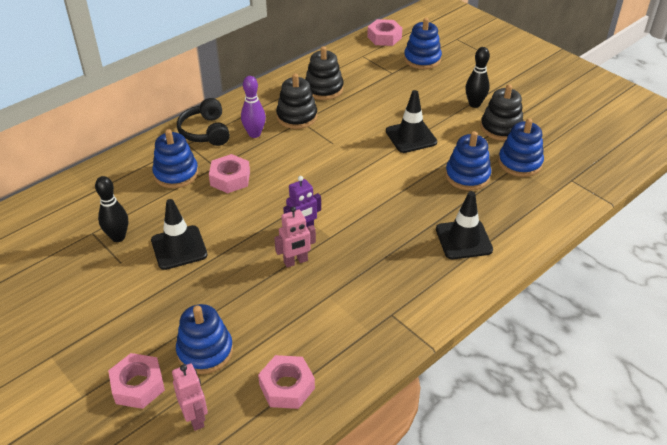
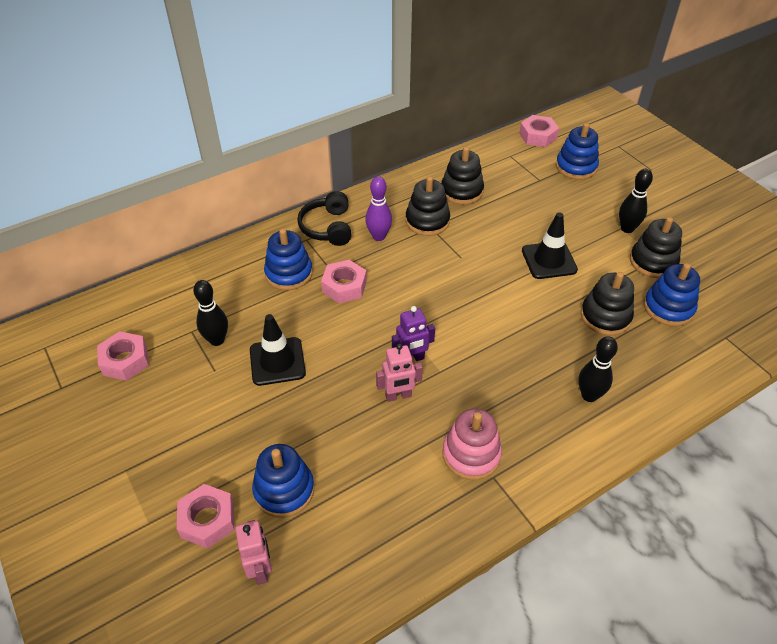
camera: 10 degrees right, 5 degrees up
pink nut [258,355,315,409] -> pink nut moved to [97,331,149,381]
black traffic cone [436,191,493,259] -> black bowling pin [578,336,618,402]
blue stacking toy [445,131,491,191] -> black stacking toy [581,272,634,335]
none -> pink stacking toy [442,409,502,480]

